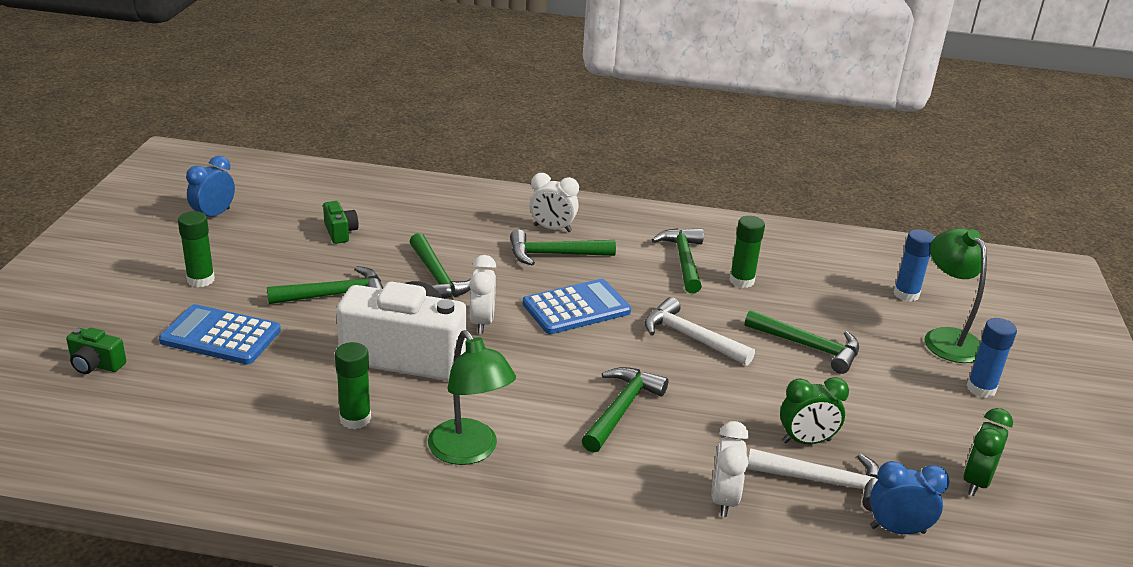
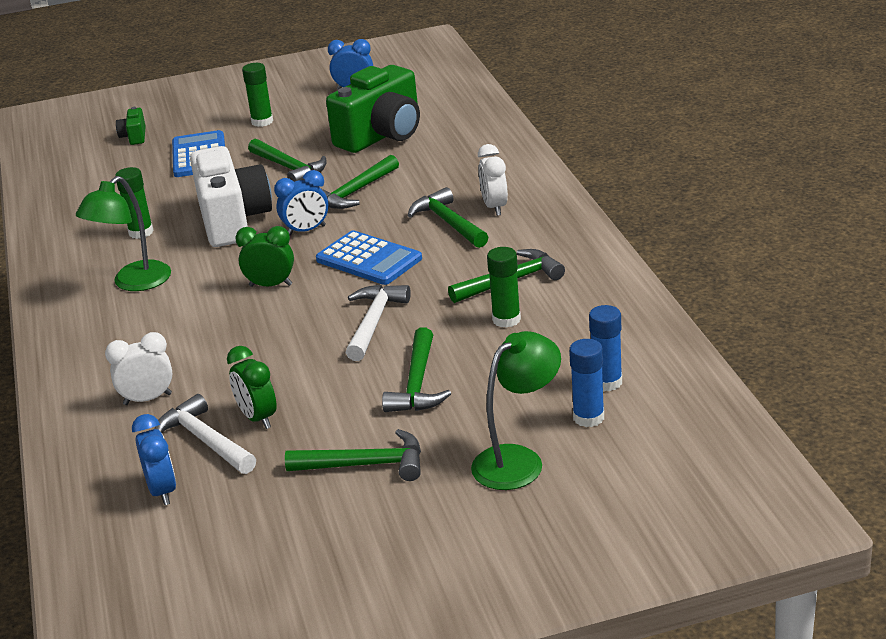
camera: 70 degrees right, 0 degrees up
green camera [323,201,359,244] -> green camera [326,65,420,153], size x2.35
white clock [469,255,496,334] -> blue clock [274,170,328,236]
green hammer [582,367,668,453] -> green hammer moved to [285,429,421,481]
white hammer [747,448,880,512] -> white hammer turned 150 degrees clockwise [155,394,256,474]
green clock [963,408,1013,496] -> green clock moved to [235,226,294,287]
blue glue stick [967,318,1017,398] -> blue glue stick moved to [589,305,622,391]

